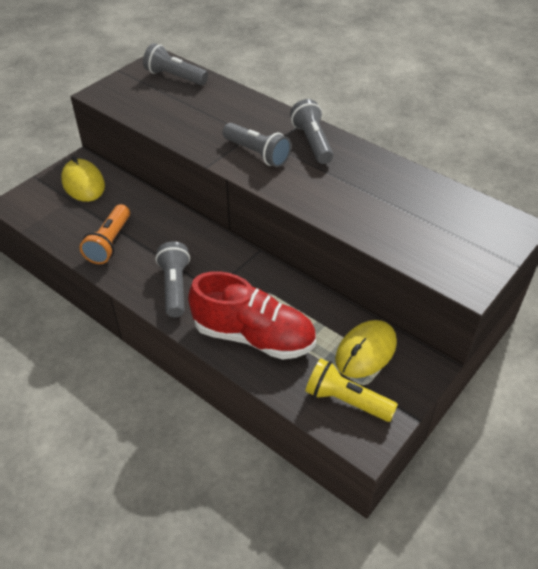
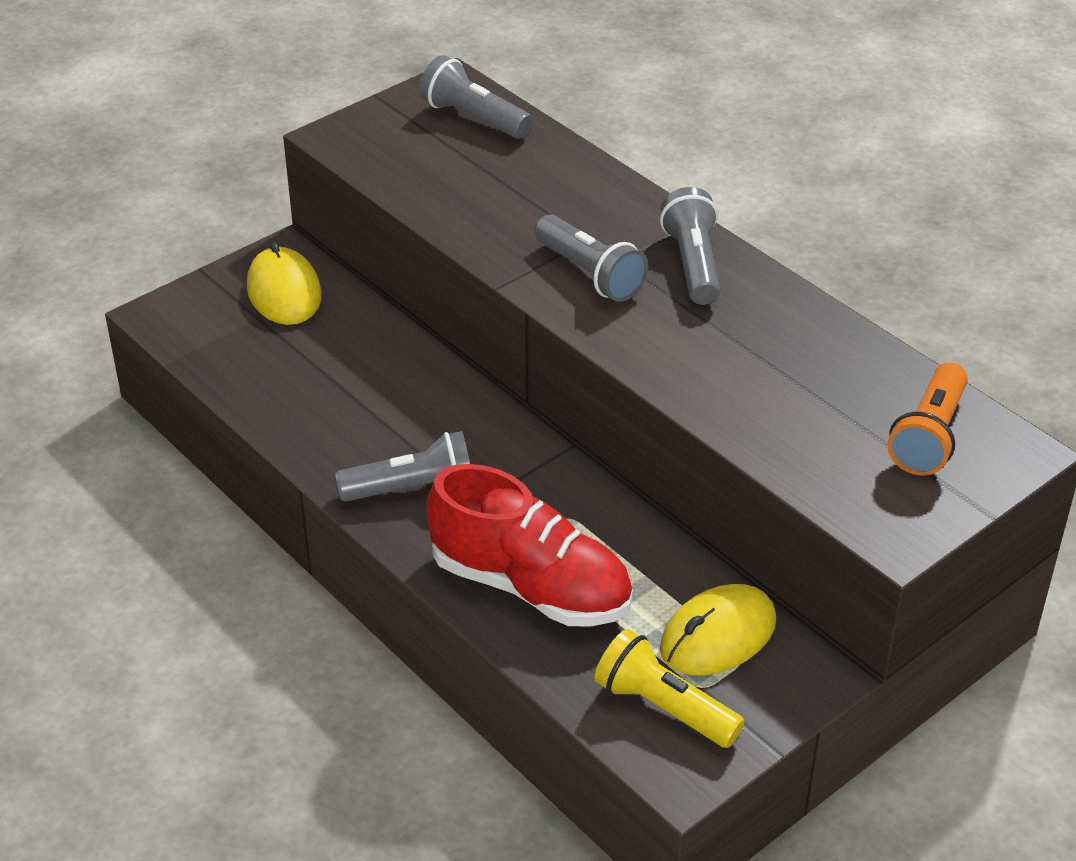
camera: 10 degrees right, 5 degrees down
orange flashlight [80,204,130,264] -> orange flashlight moved to [887,362,968,475]
grey flashlight [156,242,190,317] -> grey flashlight turned 75 degrees clockwise [335,431,470,502]

